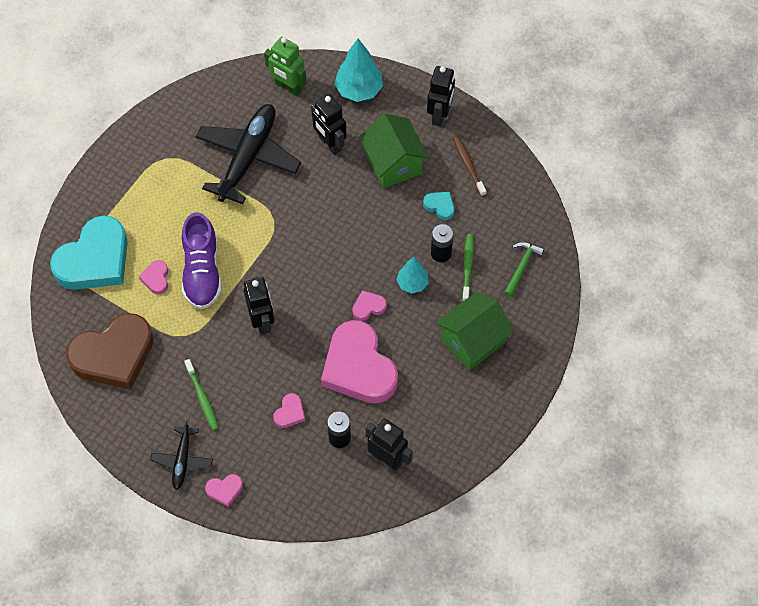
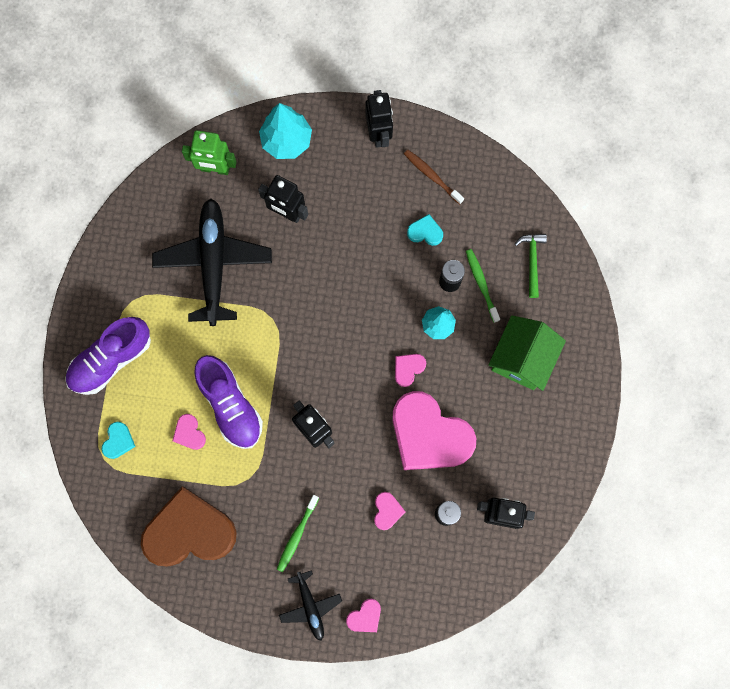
camera: 25 degrees left, 15 degrees up
turquoise heart [50,215,128,290] -> turquoise heart [101,422,136,459], size x0.41
brown heart [66,313,154,390] -> brown heart turned 135 degrees counterclockwise [141,486,237,566]
green toothbrush [184,359,219,430] -> green toothbrush turned 75 degrees clockwise [277,495,319,572]
green house [359,114,429,188] -> none
none -> purple shoe [65,317,151,395]

